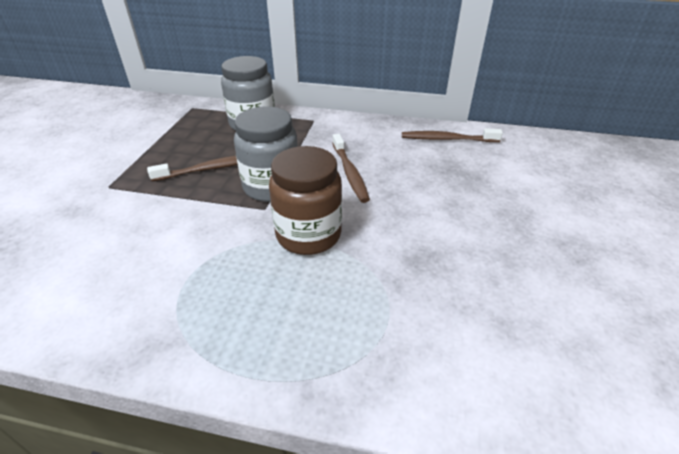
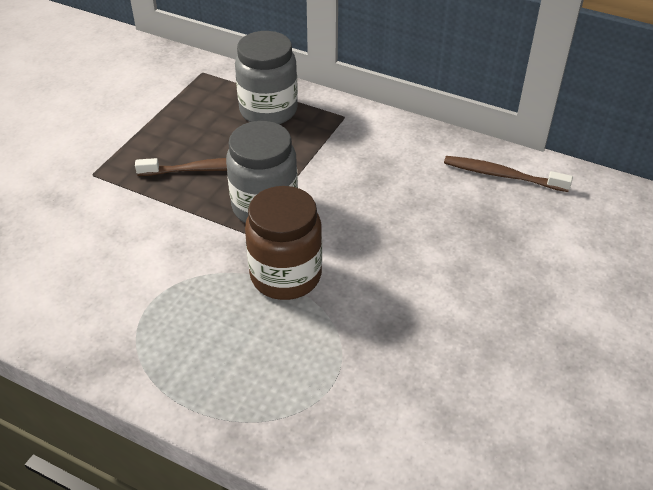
camera: 15 degrees right, 5 degrees up
brown toothbrush [332,134,370,203] -> none

